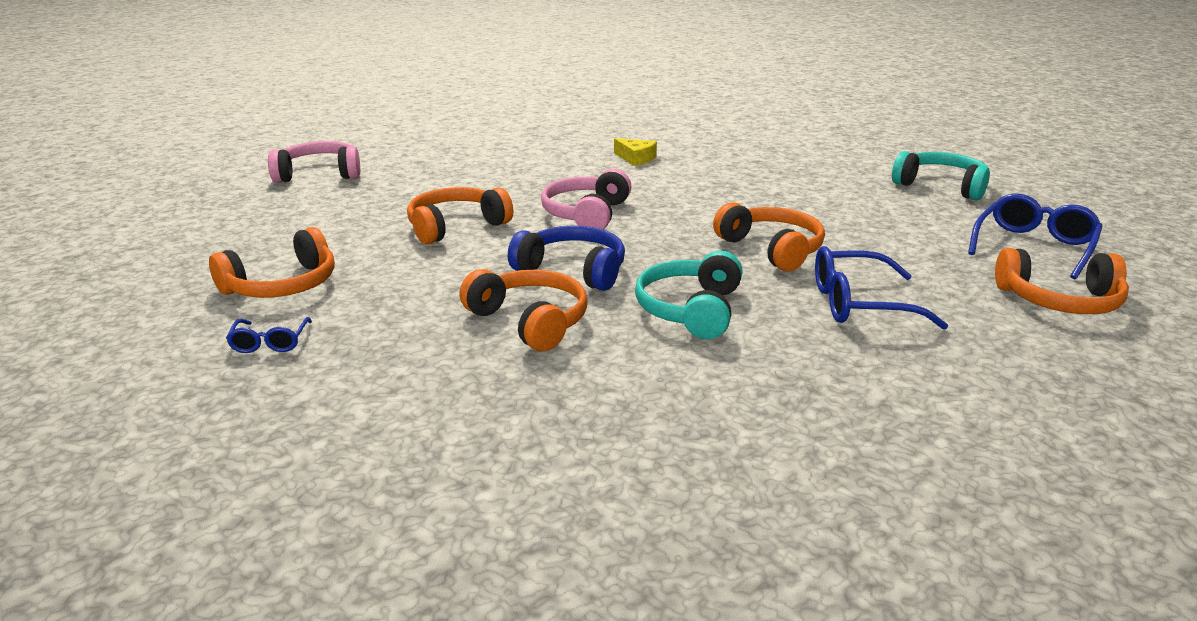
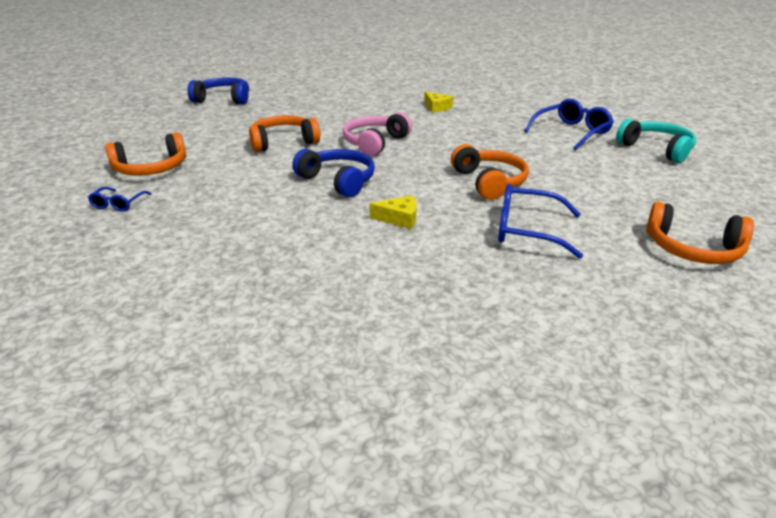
camera: 15 degrees right, 5 degrees up
pink headphones [268,141,360,183] -> blue headphones [188,78,249,104]
orange headphones [459,269,588,351] -> none
turquoise headphones [635,251,743,339] -> yellow cheese [370,195,417,229]
blue glasses [968,193,1103,279] -> blue glasses moved to [525,99,614,150]

